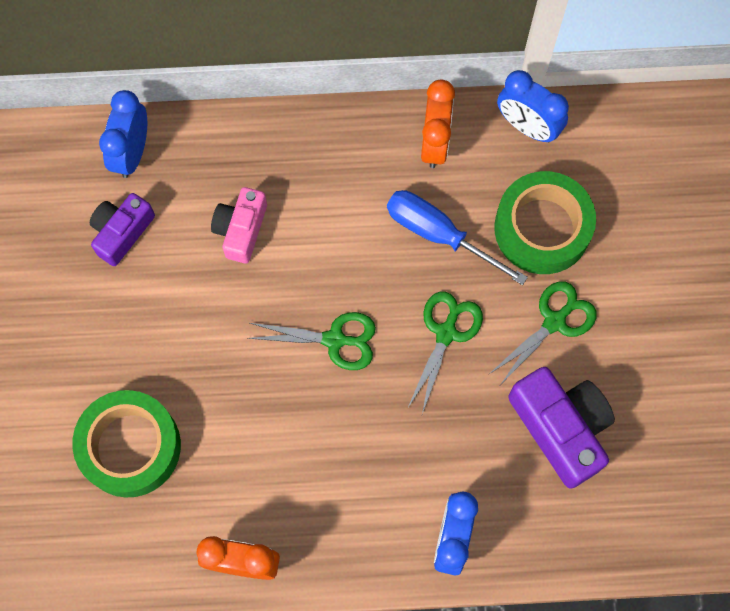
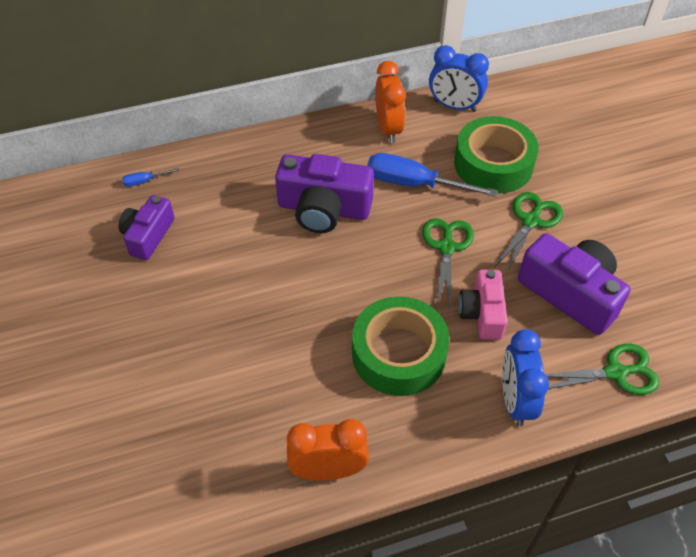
camera: 15 degrees left, 20 degrees down
green tape [72,390,181,498] -> green tape moved to [352,296,449,396]
blue clock [99,90,147,178] -> blue screwdriver [122,168,180,187]
pink camera [211,187,267,264] -> pink camera moved to [458,270,508,340]
green scissors [247,312,376,370] -> green scissors moved to [545,344,659,395]
none -> purple camera [275,154,374,233]

